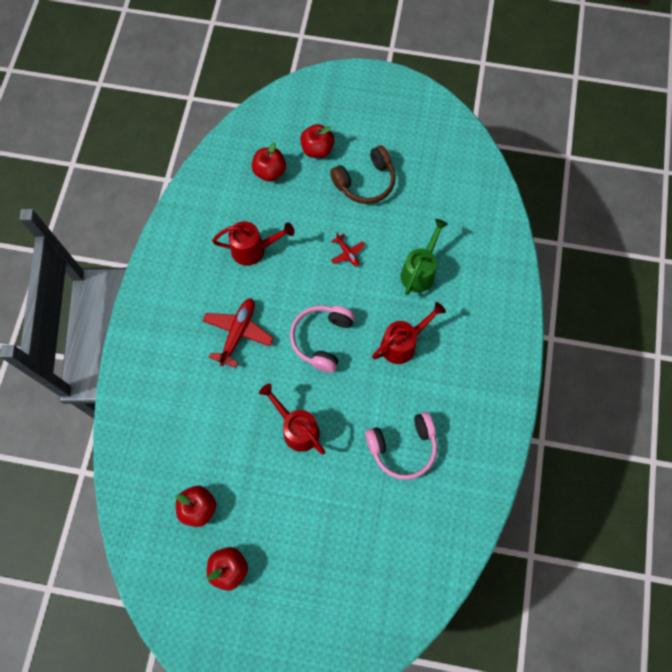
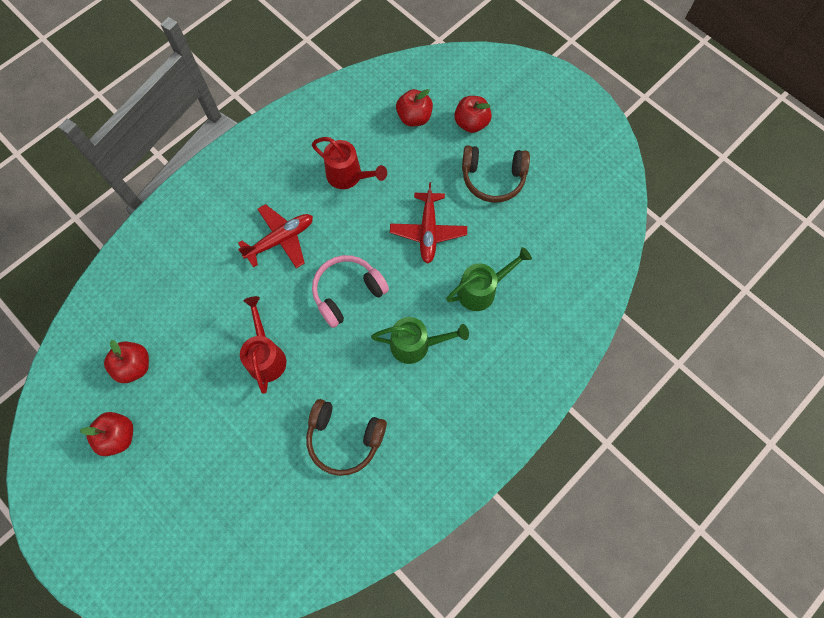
camera: 35 degrees right, 0 degrees up
red plane [331,233,365,266] -> red plane [390,182,467,264], size x1.86
pink headphones [365,412,437,480] -> brown headphones [306,399,387,476]
red watering can [372,302,446,364] -> green watering can [371,317,469,364]

